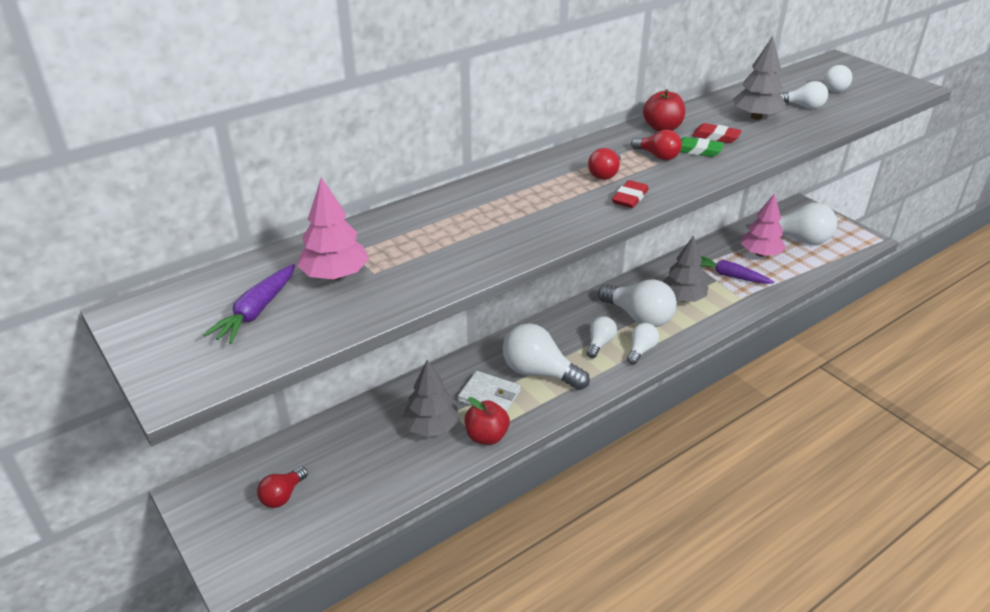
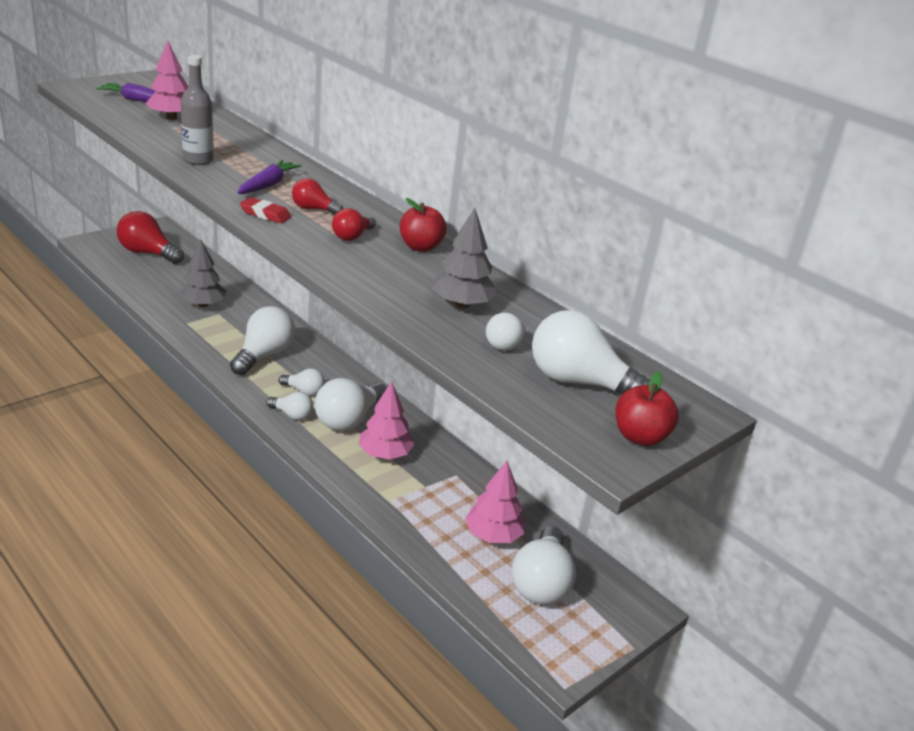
camera: 80 degrees right, 5 degrees down
red light bulb [257,467,308,508] -> red light bulb [117,211,184,264], size x1.83
white wallet [458,371,521,412] -> none
red apple [465,397,510,445] -> red apple moved to [615,372,679,446]
grey tree [663,235,708,302] -> pink tree [359,382,414,460]
green eraser [680,137,724,157] -> none
red eraser [692,123,742,143] -> none
purple carrot [700,256,774,284] -> purple carrot moved to [237,160,302,194]
white light bulb [824,65,852,92] -> white light bulb [532,310,650,395], size x1.83
none -> grey bottle [181,55,214,165]

